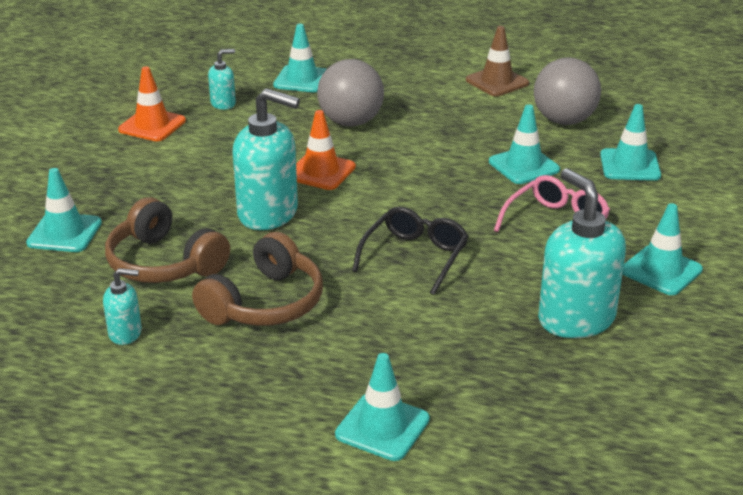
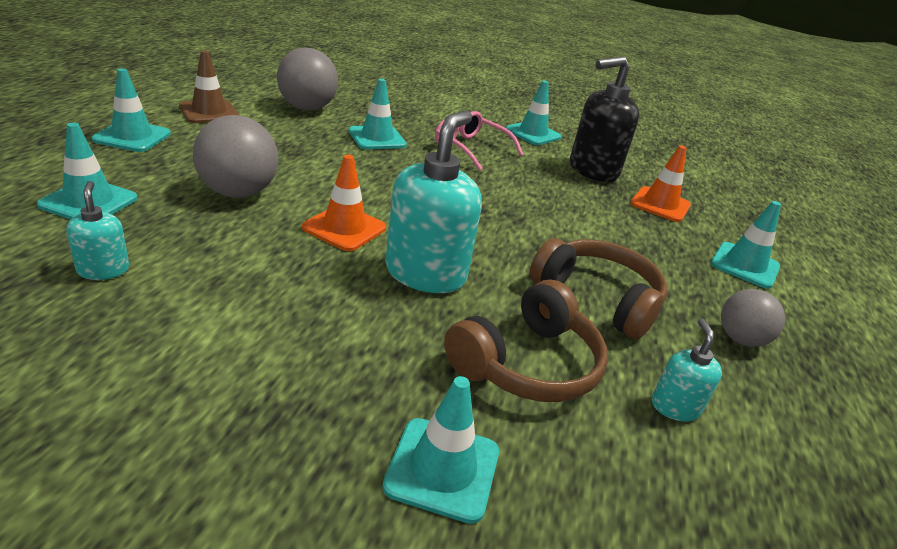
camera: 90 degrees left, 0 degrees up
orange traffic cone [118,66,186,141] -> orange traffic cone moved to [630,145,691,222]
black glasses [352,206,469,295] -> none
turquoise soap dispenser [538,168,626,338] -> black soap dispenser [570,56,639,182]
turquoise traffic cone [600,104,661,181] -> turquoise traffic cone moved to [92,68,171,152]
none -> grey ball [721,289,785,347]

